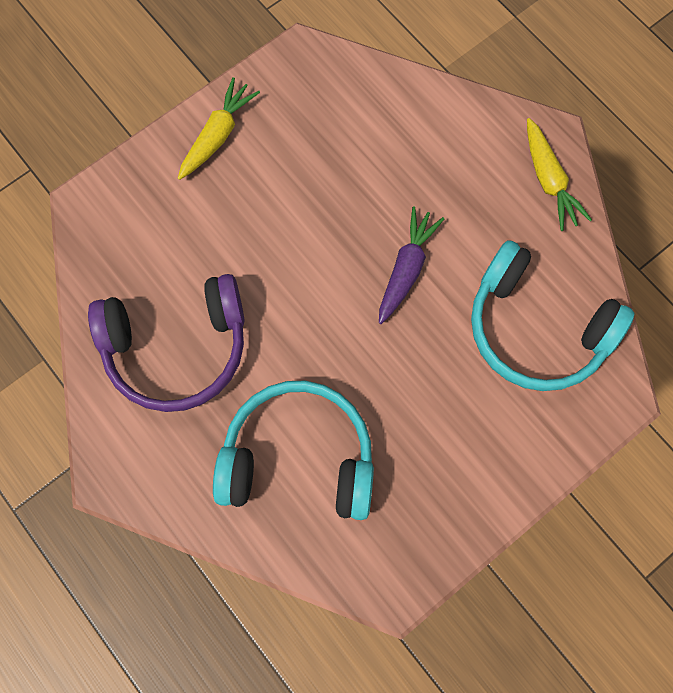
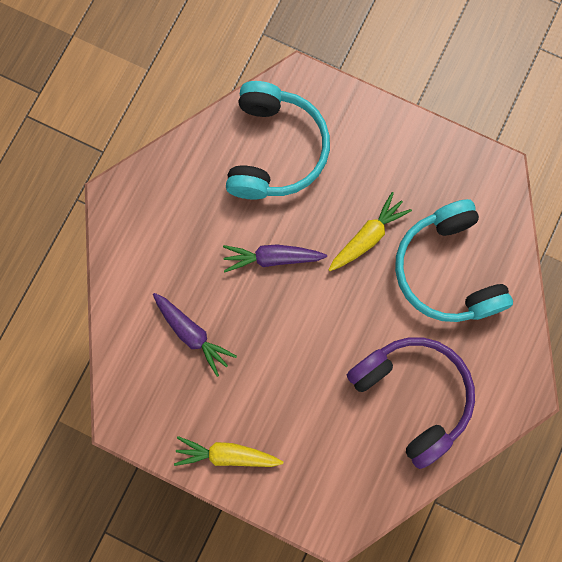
camera: 115 degrees left, 5 degrees up
yellow carrot [527,118,592,231] -> yellow carrot moved to [328,192,412,271]
none -> purple carrot [153,293,237,377]

